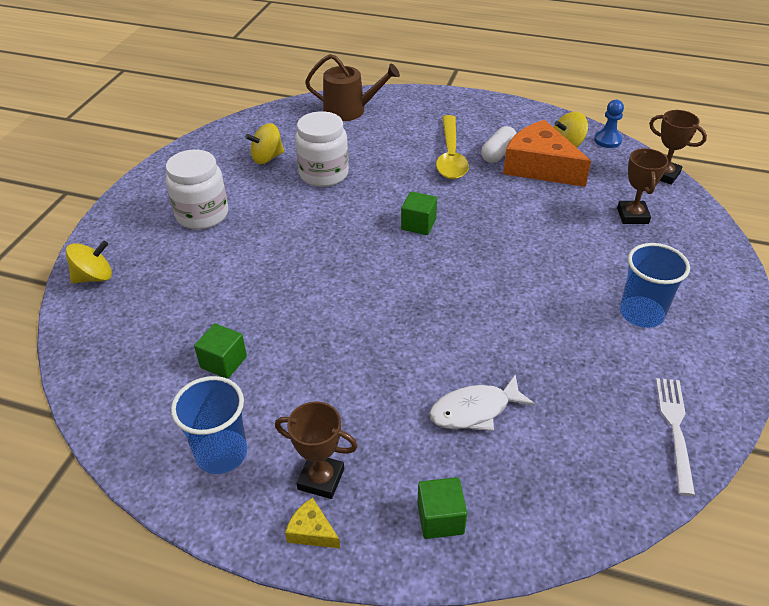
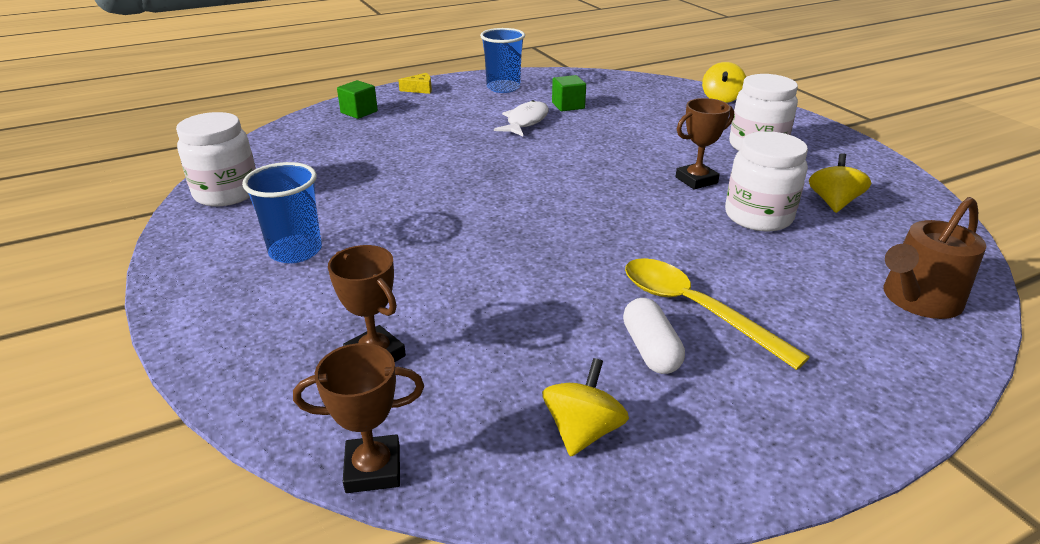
camera: 135 degrees right, 10 degrees down
brown trophy [275,402,358,499] -> brown trophy moved to [675,98,734,190]
green cube [401,191,437,235] -> none
white fish [429,374,535,431] -> white fish moved to [494,100,549,136]
orange cheese [503,120,591,187] -> none
blue pawn [594,100,624,148] -> none
white fork [656,378,695,496] -> white jar [176,112,256,206]

